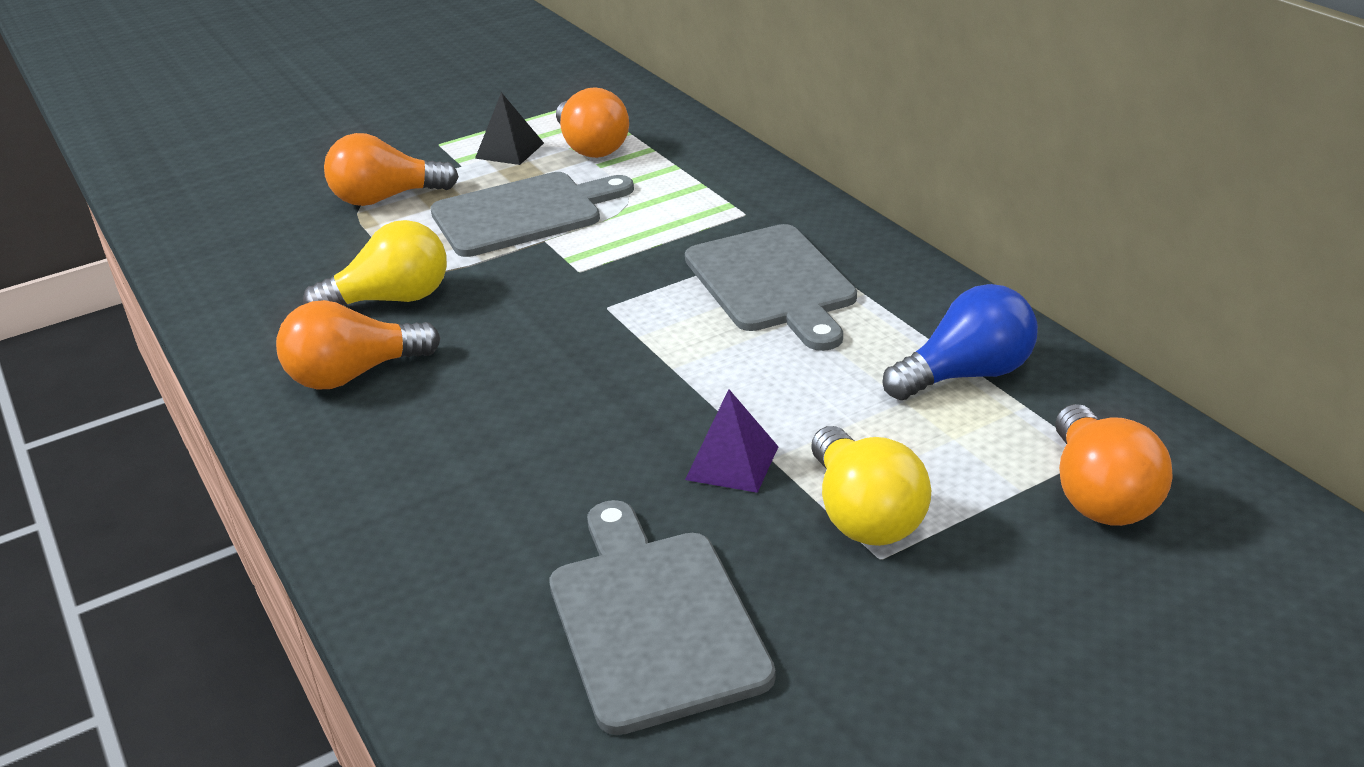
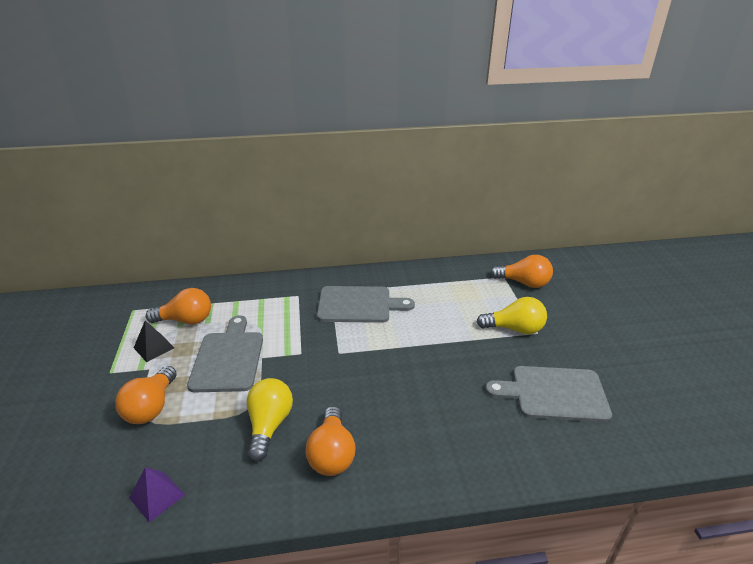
camera: 70 degrees left, 0 degrees up
purple pyramid [685,389,778,493] -> purple pyramid moved to [129,467,185,523]
blue light bulb [883,284,1038,400] -> none

